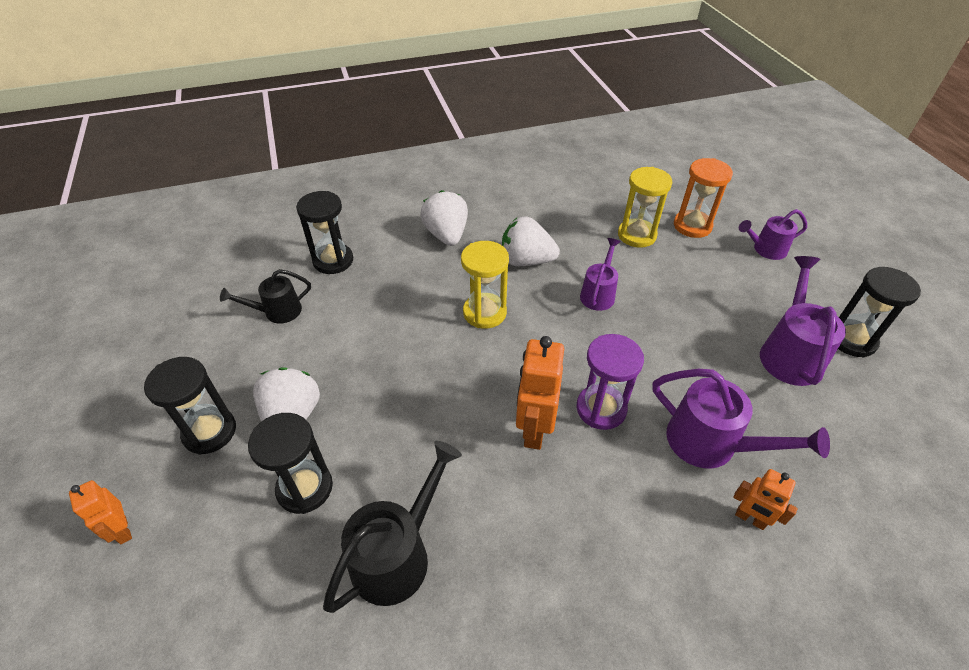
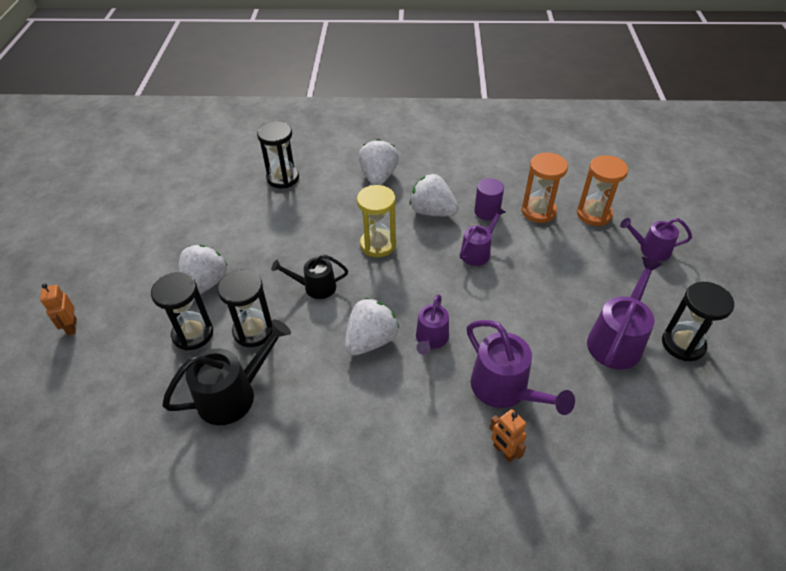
camera: 20 degrees right, 0 degrees up
black hourglass [144,357,236,455] -> black hourglass moved to [217,269,273,347]
black watering can [220,269,311,324] -> black watering can moved to [271,255,348,299]
orange robot [516,336,564,450] -> white strawberry [345,298,399,355]
purple hourglass [577,334,644,430] -> purple watering can [416,294,449,355]
yellow hourglass [618,167,672,248] -> orange hourglass [522,153,568,223]
none -> purple cylinder [474,178,504,220]

